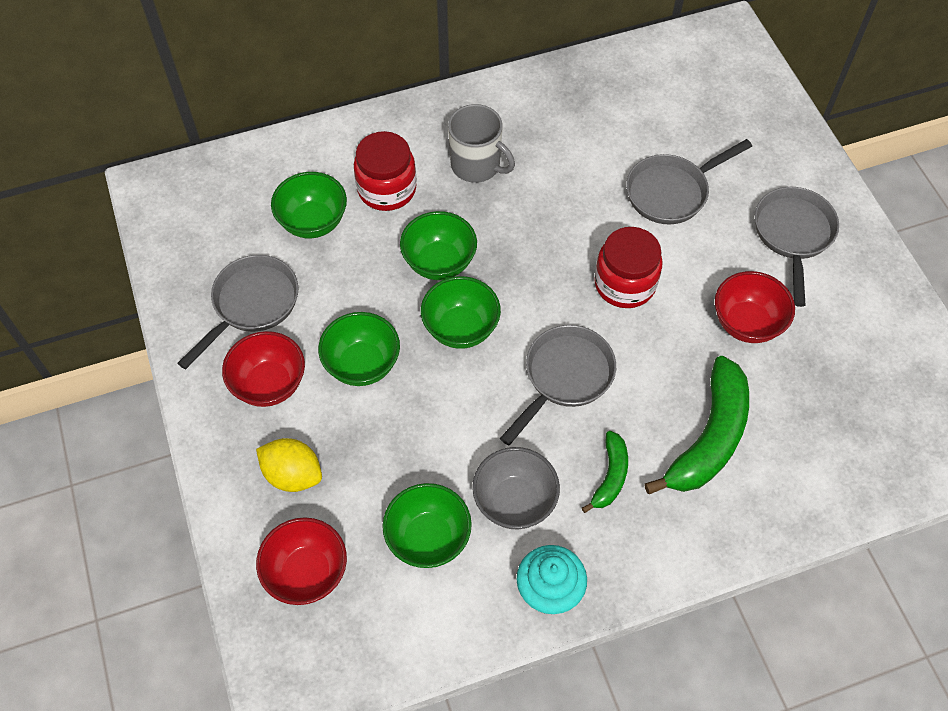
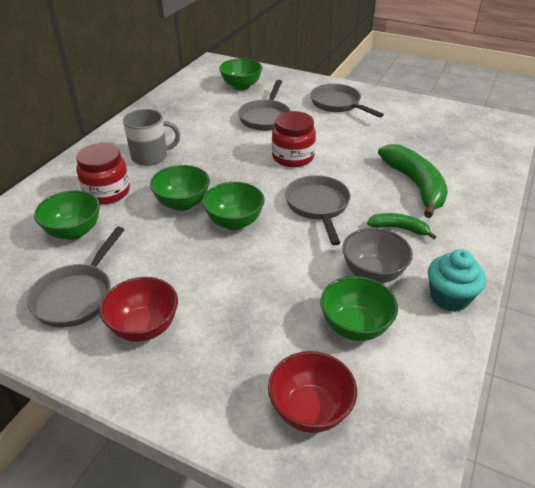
camera: 45 degrees left, 20 degrees down
grey pan [177,255,298,369] -> grey pan turned 150 degrees counterclockwise [27,227,125,328]
yellow lemon [256,438,322,492] -> none
green bowl [318,312,400,386] -> green bowl moved to [219,58,262,90]
green banana [582,431,628,513] -> green banana turned 45 degrees counterclockwise [367,213,436,240]
red bowl [715,271,795,343] -> none

